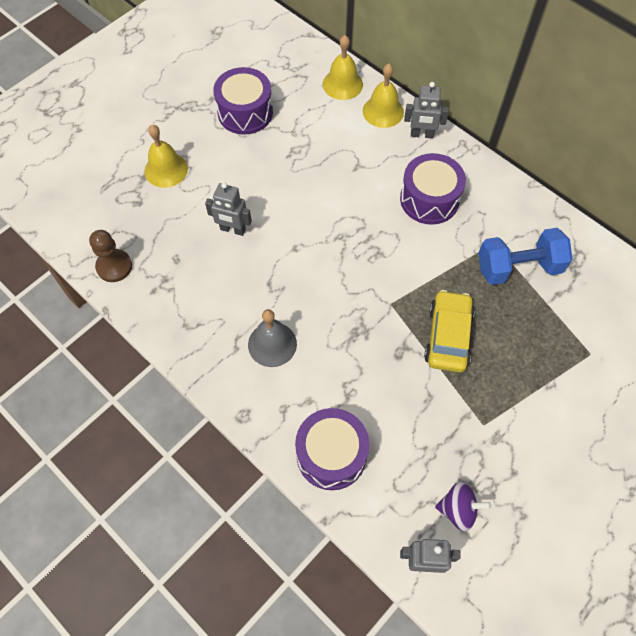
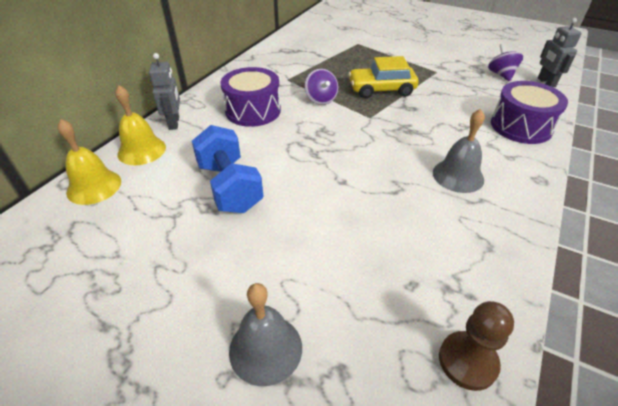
camera: 105 degrees left, 20 degrees down
yellow bell [144,125,188,188] -> grey bell [229,283,302,386]
grey robot [205,182,252,236] -> none
purple drum [213,67,273,135] -> none
blue dumbbell [478,228,572,285] -> blue dumbbell moved to [192,125,264,213]
none -> purple spinning top [305,69,338,105]

